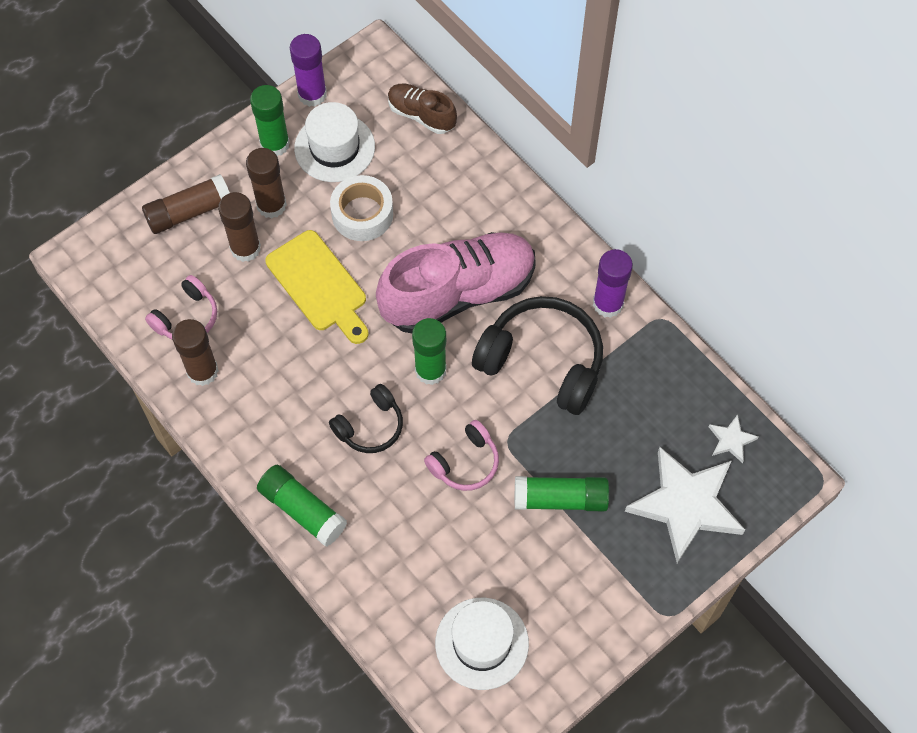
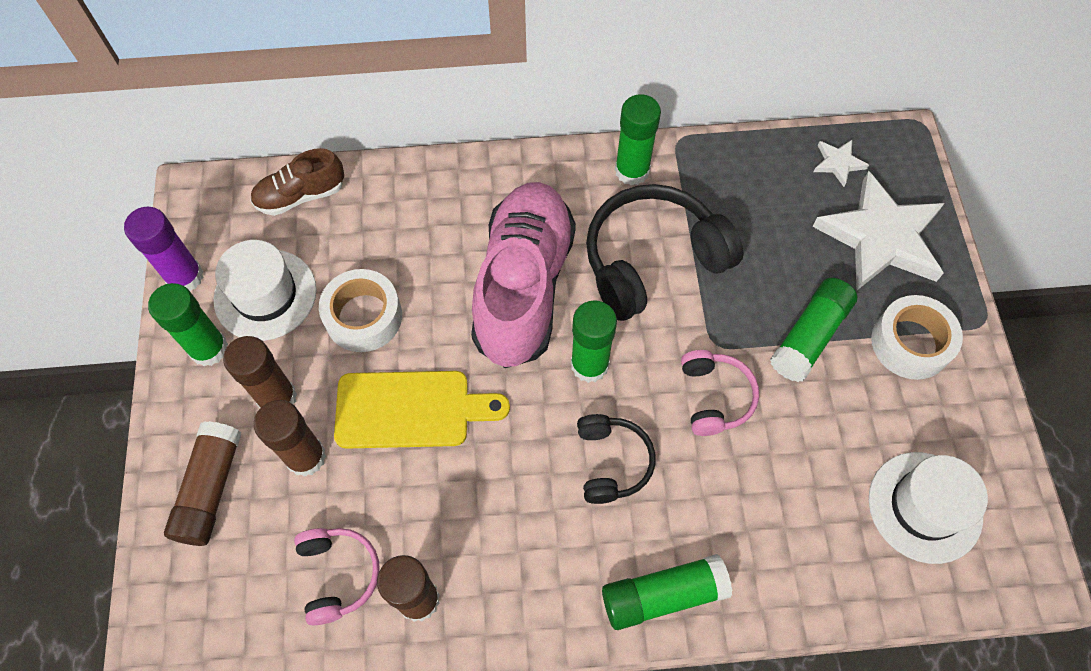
camera: 55 degrees left, 0 degrees up
purple glue stick [593,249,633,318] -> green glue stick [615,94,661,186]
none -> white tape [871,295,963,380]

